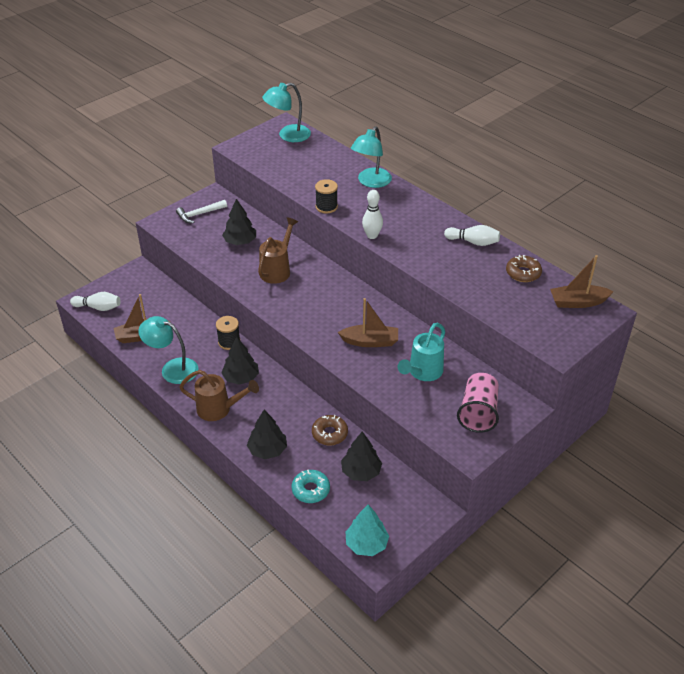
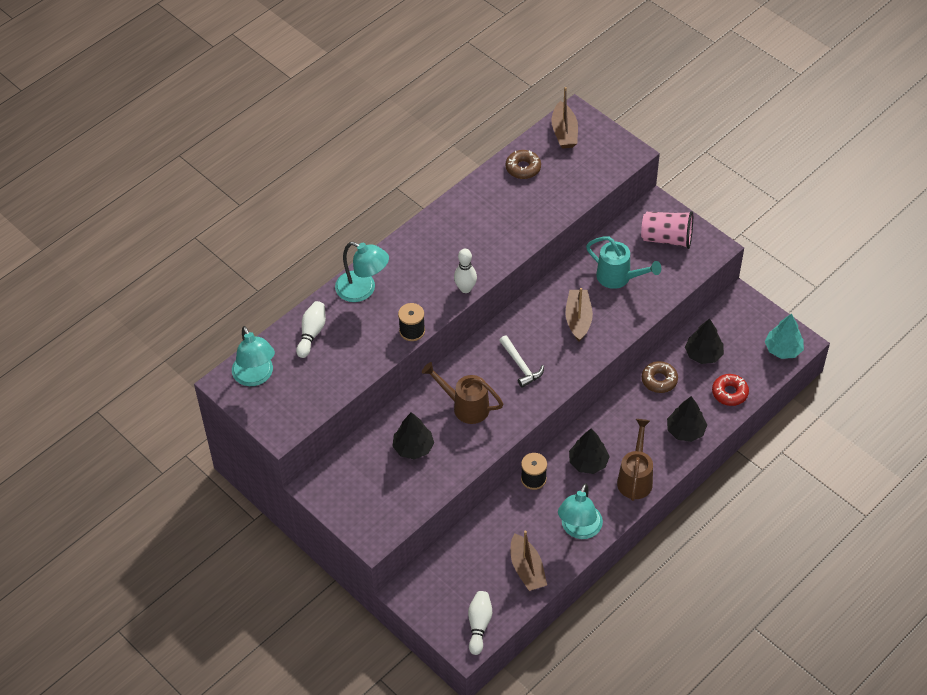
camera: 90 degrees left, 10 degrees up
white hammer [176,200,227,223] -> white hammer moved to [499,335,544,388]
turquoise donut [292,470,330,503] -> red donut [712,374,749,406]
white bowling pin [444,225,500,246] -> white bowling pin moved to [296,301,326,358]

